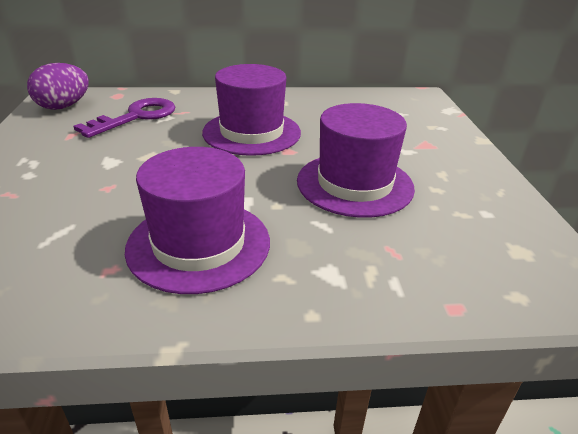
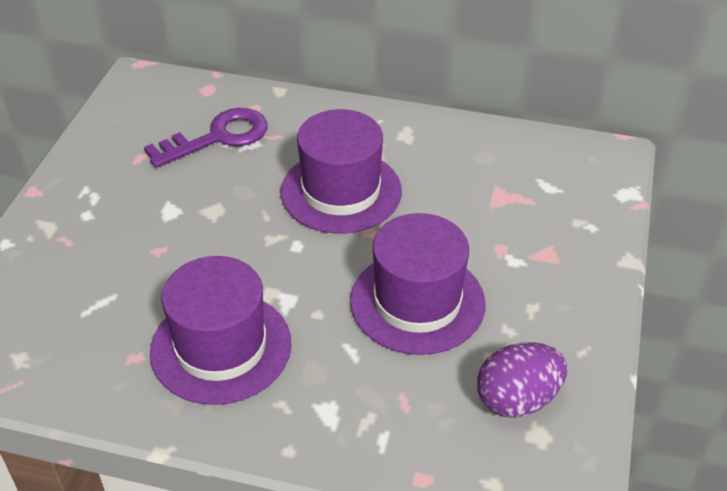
camera: 20 degrees right, 10 degrees up
purple egg [27,63,89,110] -> purple egg moved to [477,342,567,418]

